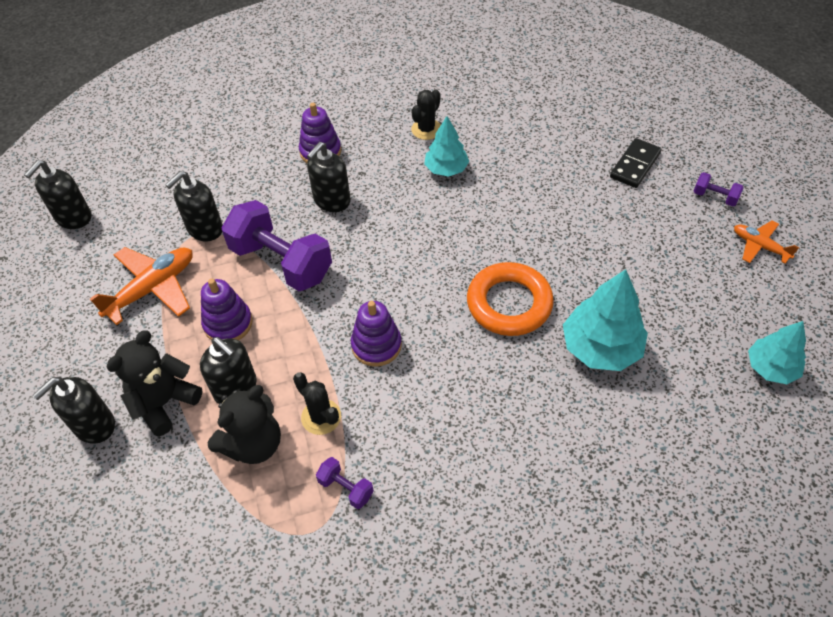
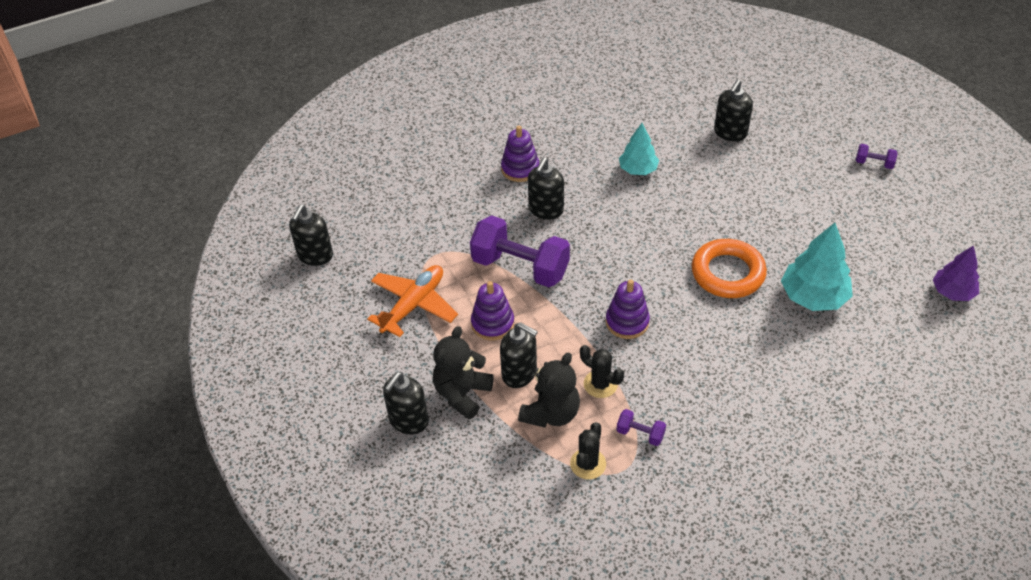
camera: 10 degrees left, 5 degrees down
black soap dispenser [165,171,223,241] -> black soap dispenser moved to [714,80,753,142]
black cactus [411,89,441,140] -> black cactus moved to [570,422,606,479]
black domino [610,138,662,188] -> none
orange plane [734,221,799,264] -> none
turquoise tree [748,321,806,384] -> purple tree [933,245,979,301]

